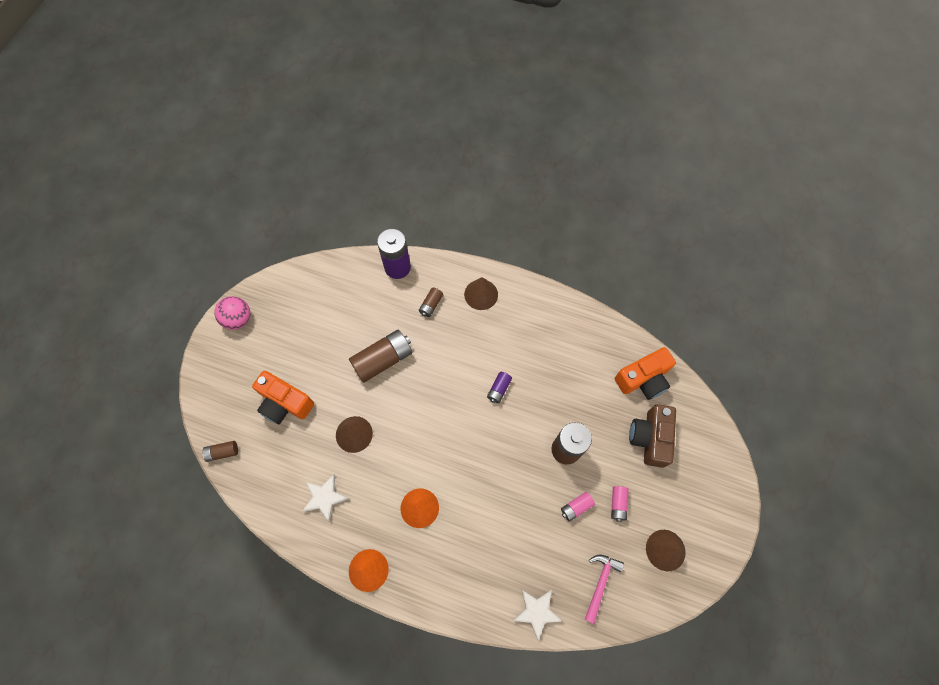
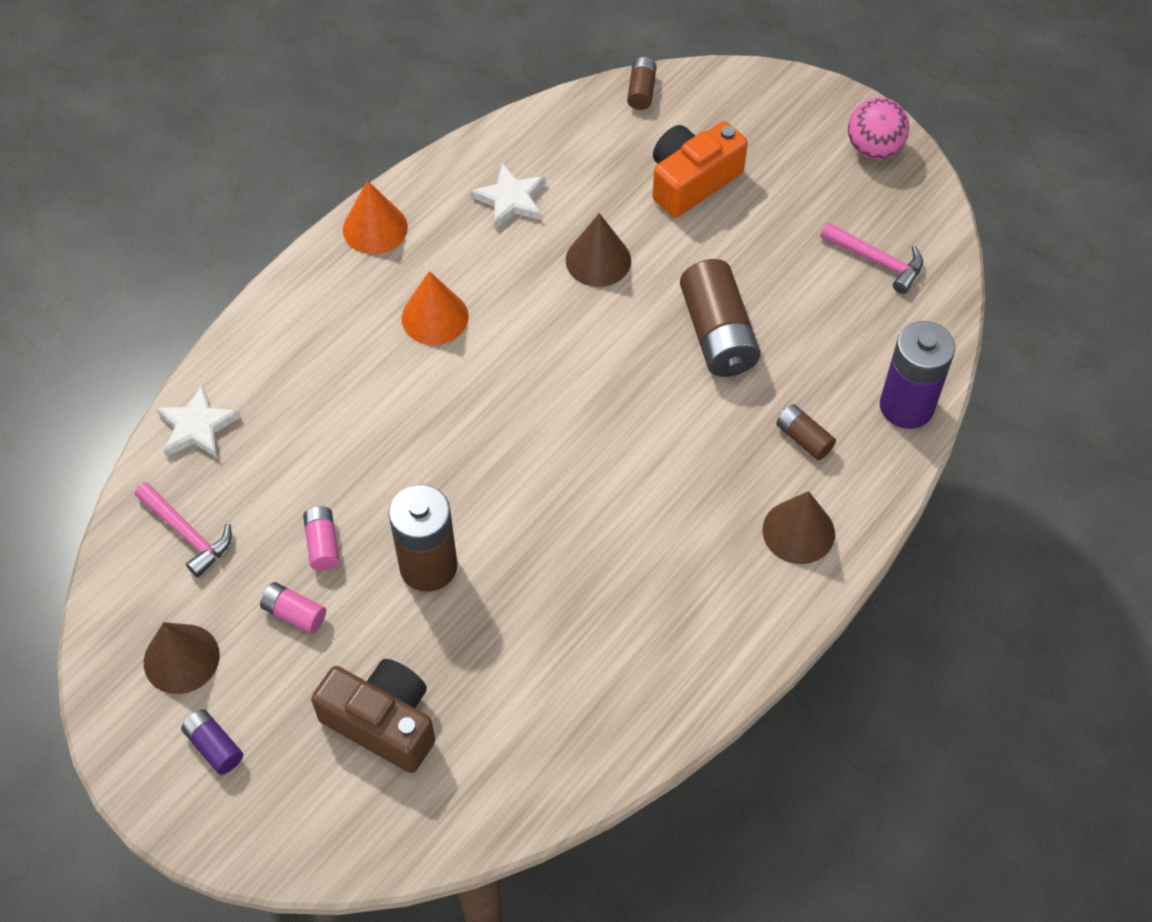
camera: 110 degrees right, 10 degrees down
purple battery [487,372,512,403] -> purple battery moved to [181,709,243,775]
orange camera [615,347,676,400] -> none
none -> pink hammer [820,222,923,294]

